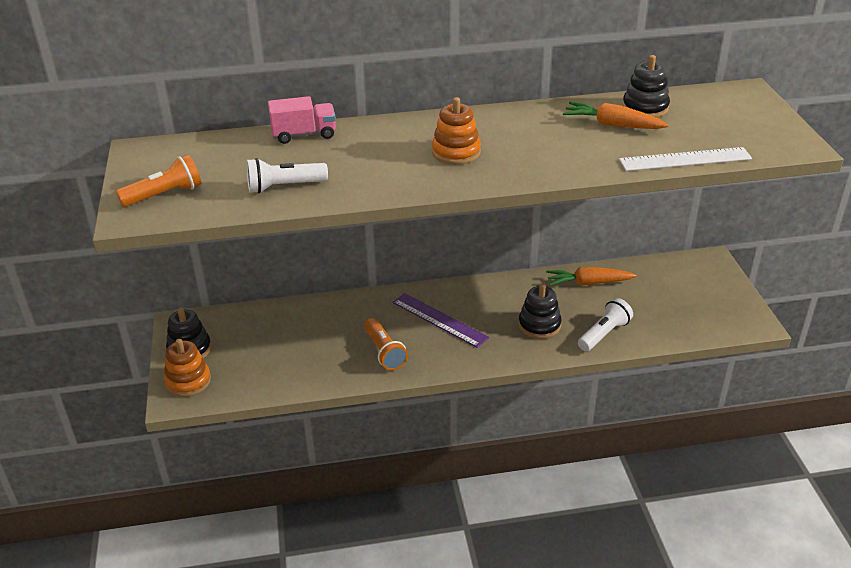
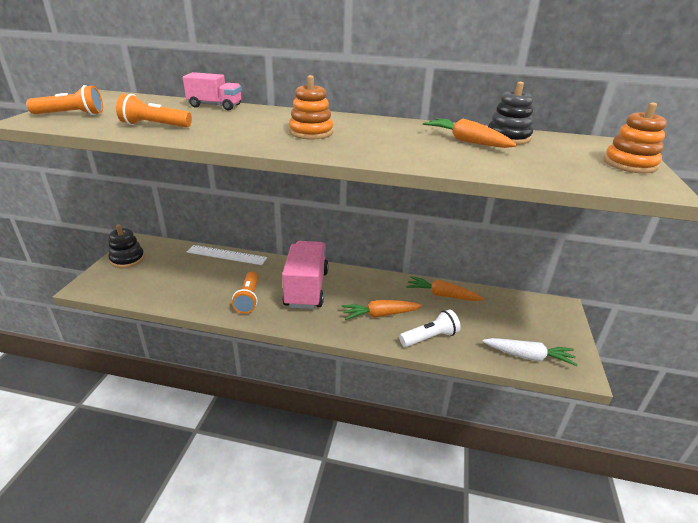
camera: 20 degrees right, 5 degrees down
orange stacking toy [164,339,211,397] -> orange stacking toy moved to [604,102,667,173]
white flashlight [247,158,328,193] -> orange flashlight [116,94,192,128]
purple ruler [392,293,489,348] -> pink truck [282,241,329,309]
black stacking toy [518,283,562,339] -> orange carrot [342,300,423,320]
white ruler [619,147,752,171] -> white ruler moved to [187,245,267,265]
none -> white carrot [482,338,578,366]

